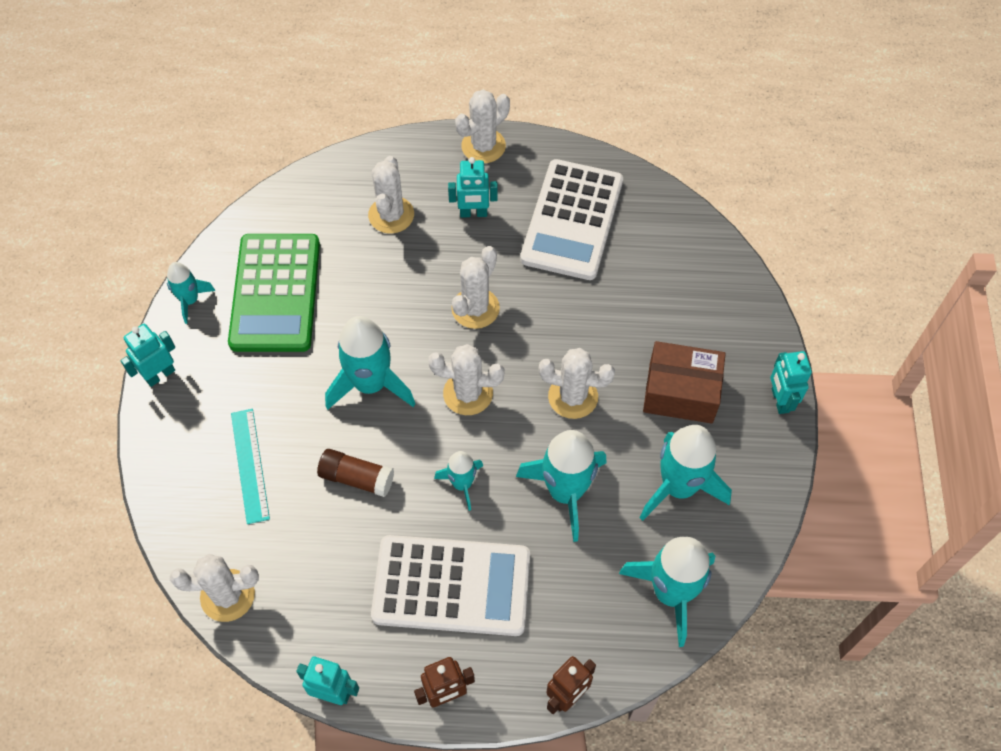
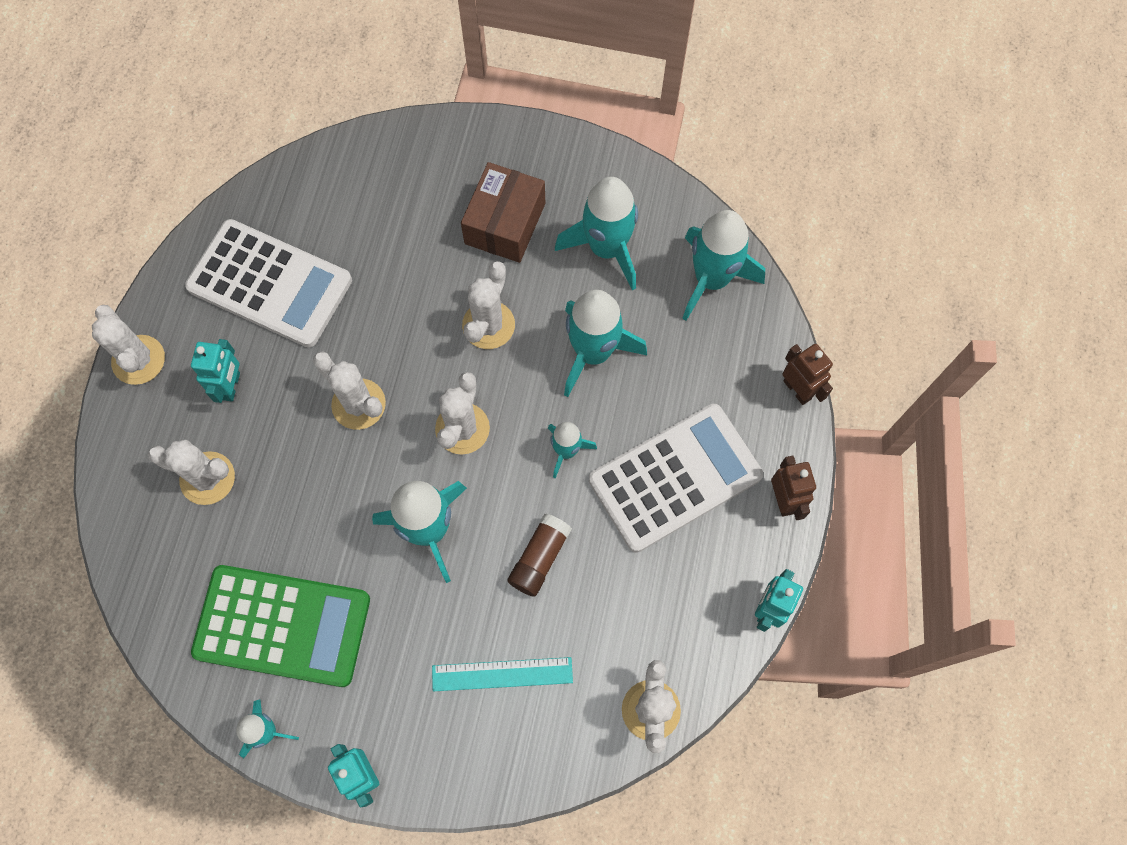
camera: 80 degrees left, 10 degrees up
white calculator [371,535,530,636] -> white calculator turned 45 degrees clockwise [589,404,763,553]
turquoise robot [770,351,812,414] -> none

